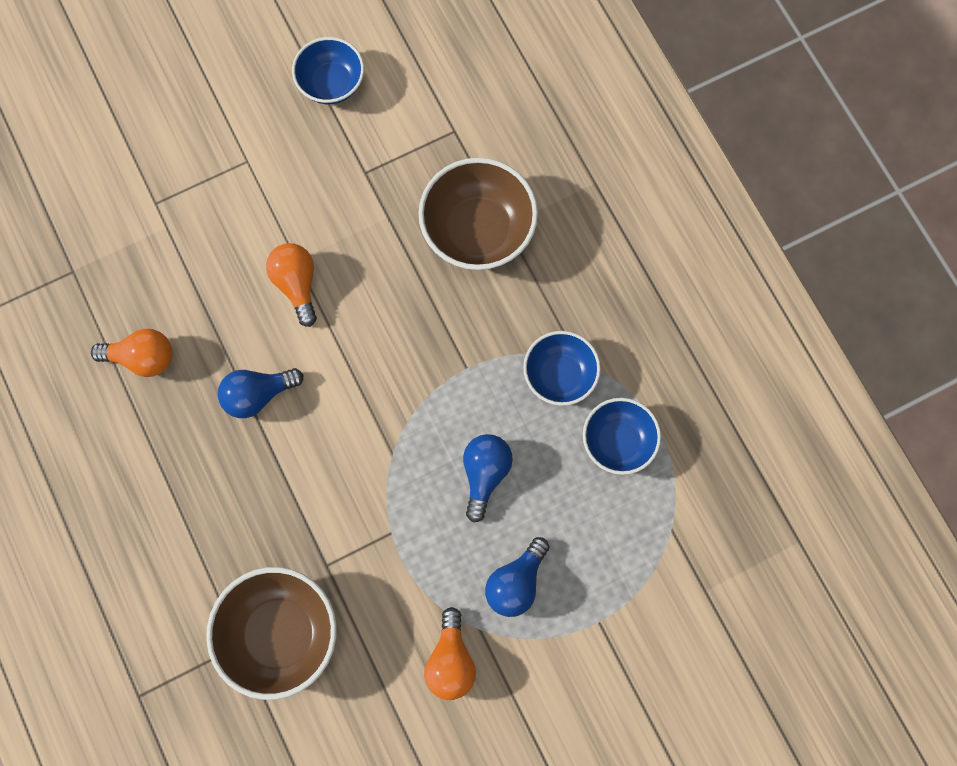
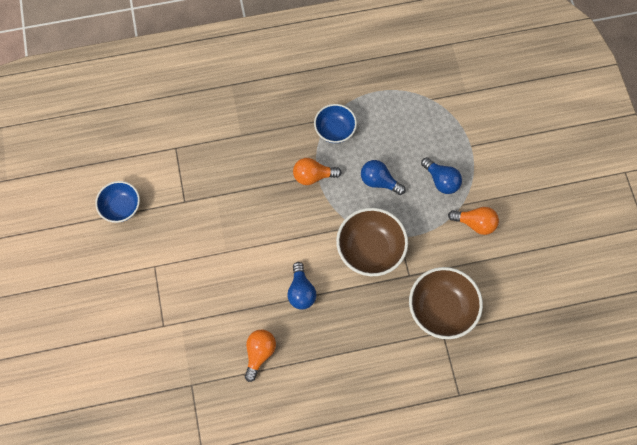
camera: 75 degrees left, 5 degrees down
orange light bulb [266,243,317,327] -> orange light bulb moved to [293,158,342,185]
brown bowl [418,158,538,270] -> brown bowl moved to [336,208,408,276]
blue bowl [583,398,661,475] -> none

